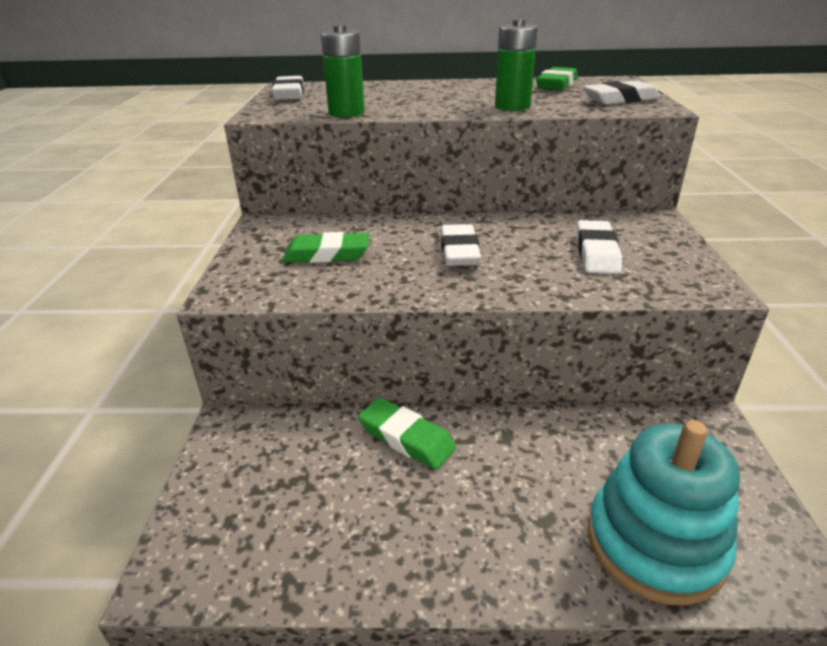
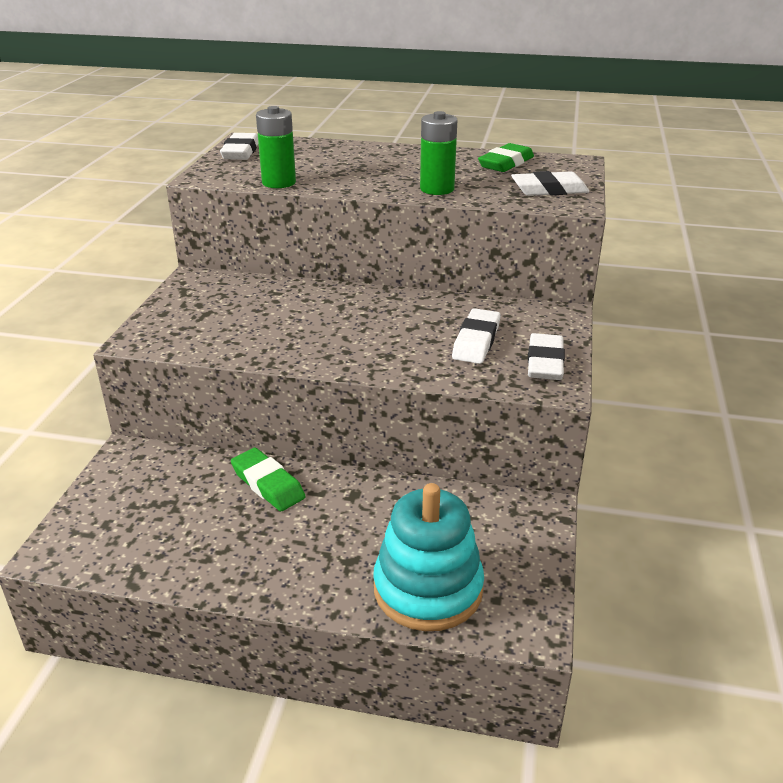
camera: 10 degrees right, 0 degrees up
green eraser [282,232,369,263] -> none
white eraser [441,224,481,266] -> white eraser moved to [528,333,565,380]

